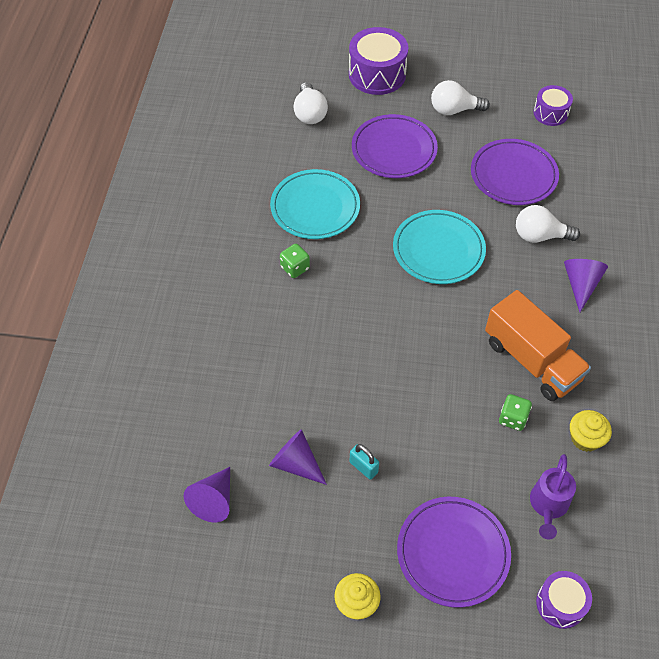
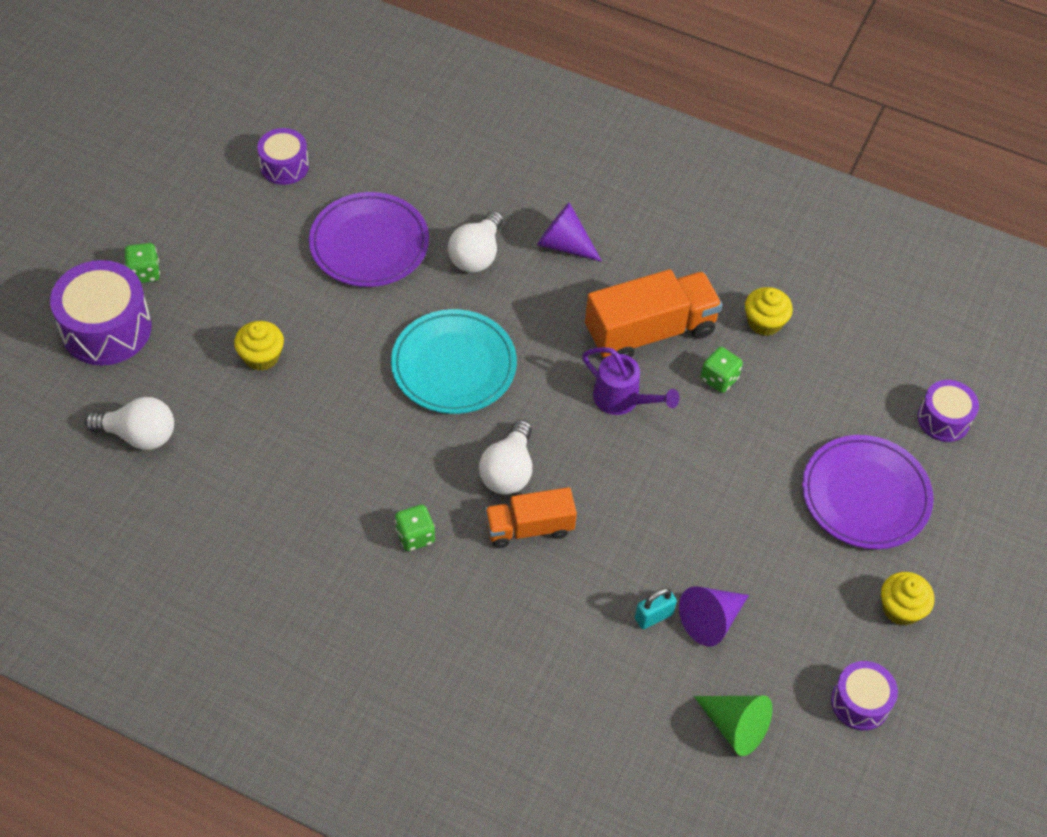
camera: 75 degrees left, 0 degrees up
purple cone [184,467,230,522] -> green cone [694,696,772,756]
turquoise plate [270,169,360,239] -> none
turquoise padlock [350,444,379,480] -> turquoise padlock moved to [635,588,677,629]
purple plate [352,114,438,178] -> yellow cupcake [234,321,284,371]
white light bulb [431,80,490,115] -> white light bulb moved to [479,419,532,495]
purple watering can [530,454,576,540] -> purple watering can moved to [582,347,680,415]
none -> green dice [124,243,160,283]
none -> orange truck [485,487,577,548]
none -> purple drum [831,661,898,730]

